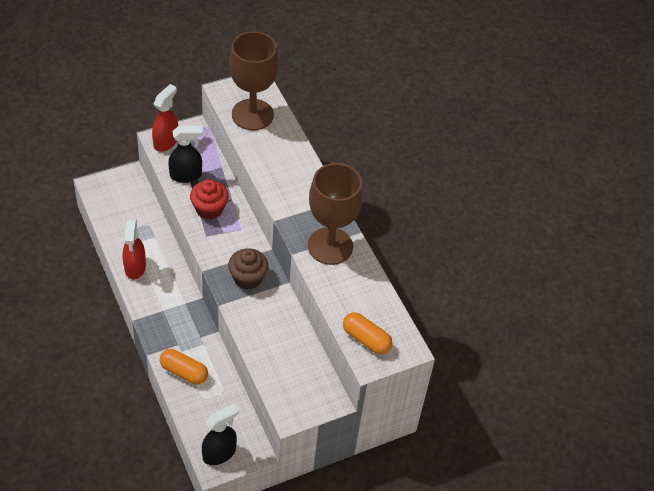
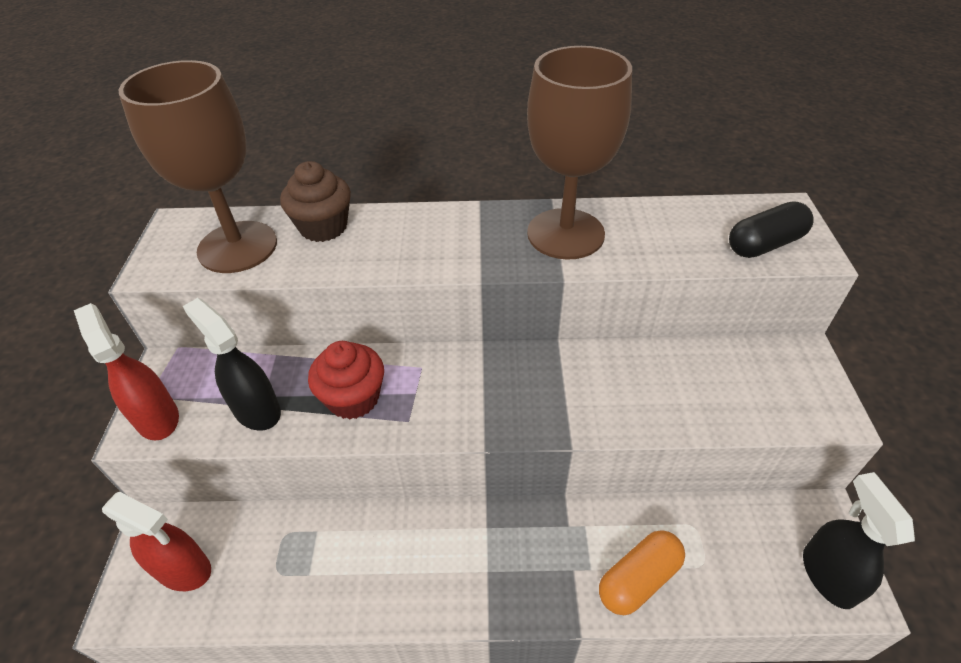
camera: 60 degrees left, 5 degrees down
red spray bottle [123,219,146,280] -> red spray bottle moved to [102,492,211,591]
black spray bottle [168,126,203,183] -> black spray bottle turned 60 degrees counterclockwise [183,298,281,431]
brown cupcake [228,248,268,289] -> brown cupcake moved to [280,161,351,242]
orange capsule [343,312,392,354] -> black capsule [729,201,814,258]

